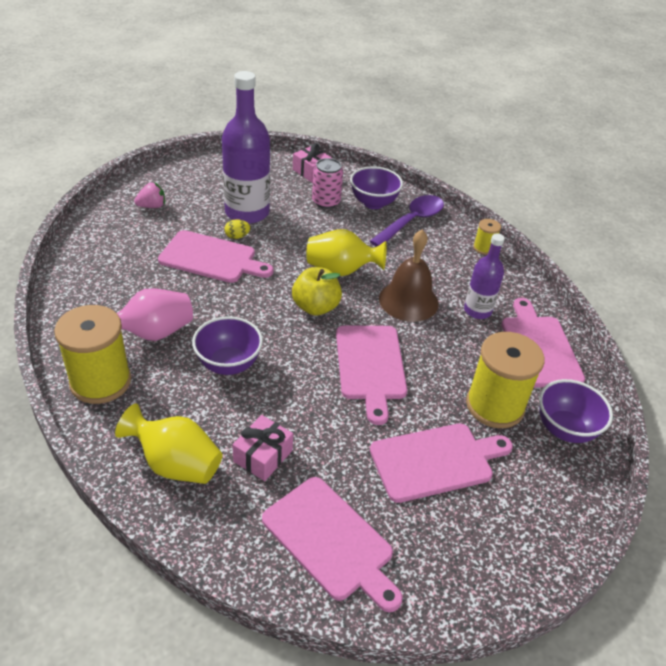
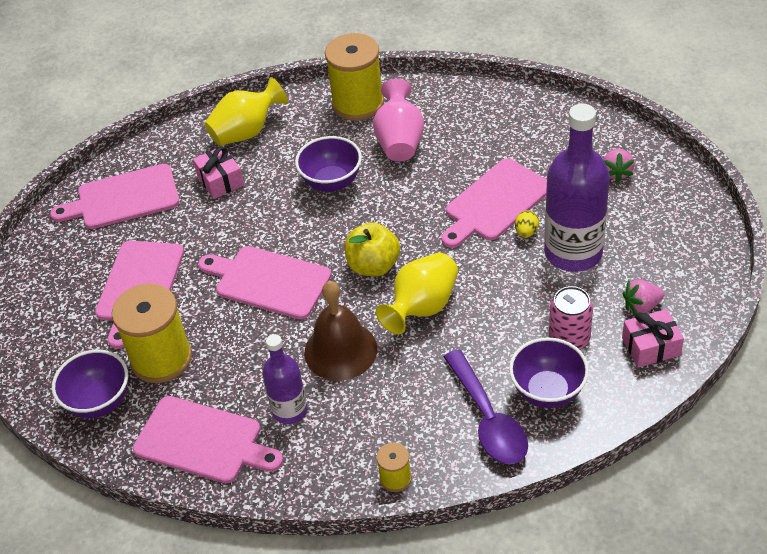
camera: 125 degrees right, 5 degrees up
none -> pink strawberry [623,280,665,314]

